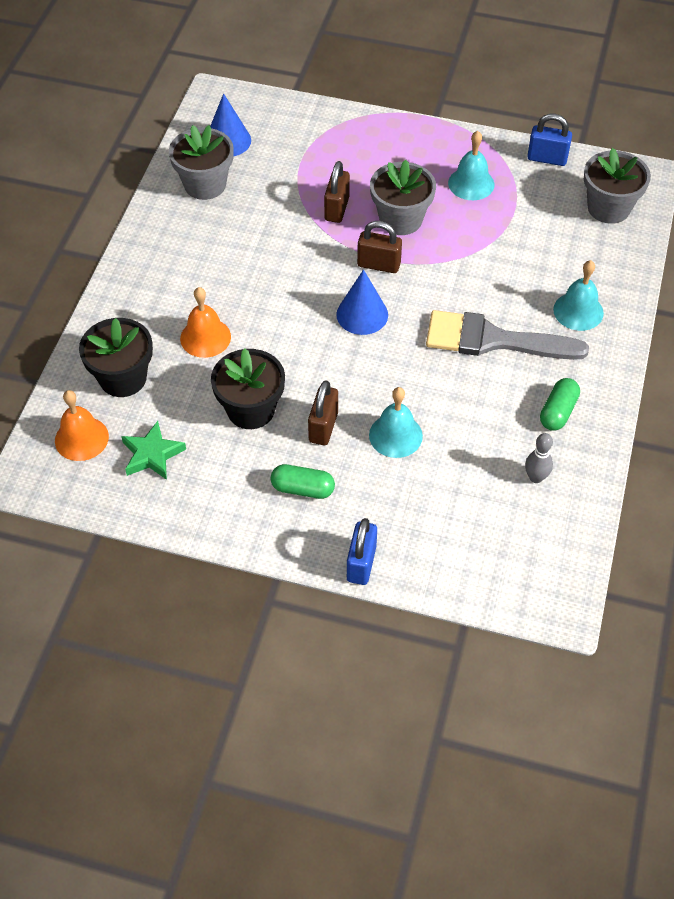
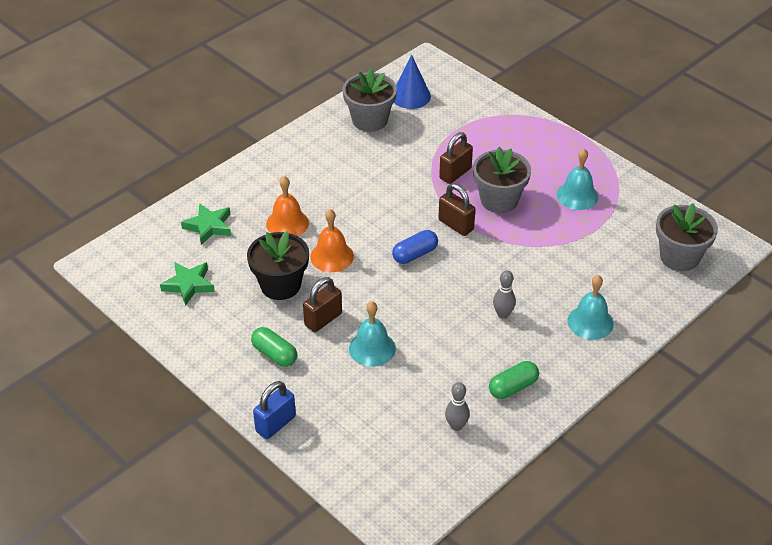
camera: 30 degrees right, 10 degrees down
orange bell [55,390,109,461] -> orange bell moved to [310,209,354,272]
black flower pot [79,318,153,397] -> green star [181,203,231,245]
blue cone [336,269,388,335] -> blue capsule [392,230,438,264]
grey brush [426,310,589,360] -> grey bowling pin [493,270,516,319]
blue padlock [527,114,572,166] -> none

